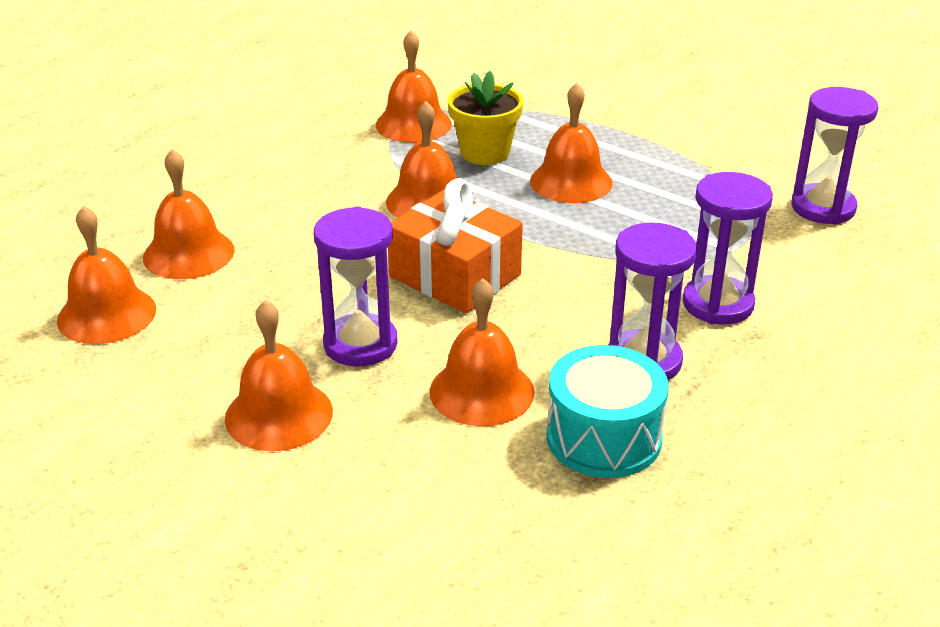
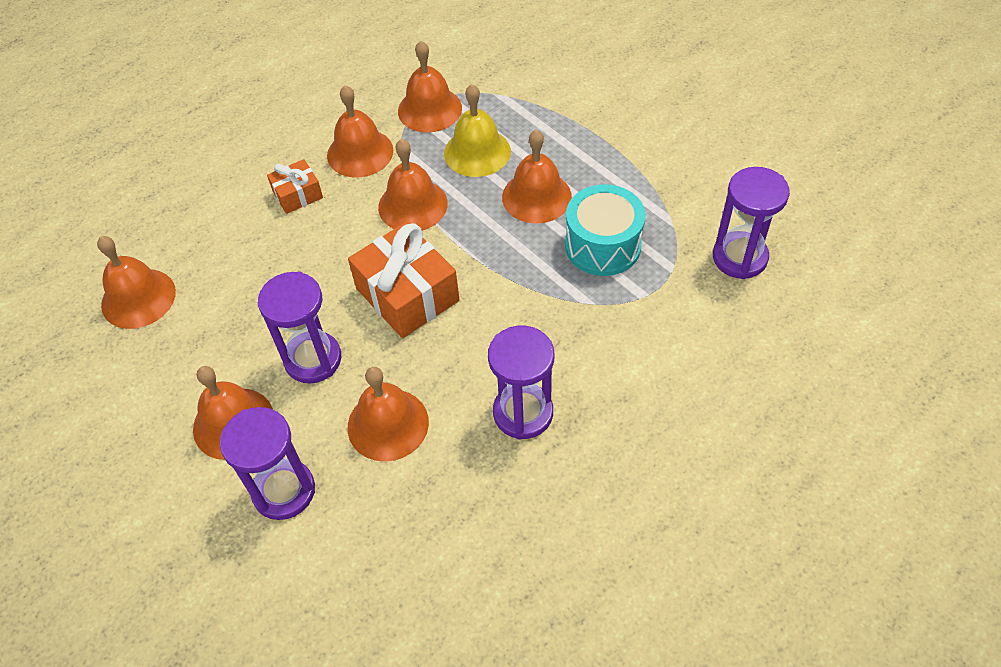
camera: 15 degrees right, 20 degrees up
orange bell [143,149,234,279] -> orange bell moved to [327,85,393,177]
yellow flower pot [448,71,523,165] -> yellow bell [444,84,511,177]
turquoise drum [546,345,669,478] -> turquoise drum moved to [565,184,646,276]
purple hourglass [683,172,773,324] -> purple hourglass moved to [220,407,315,520]
none -> orange gift [267,159,323,214]

